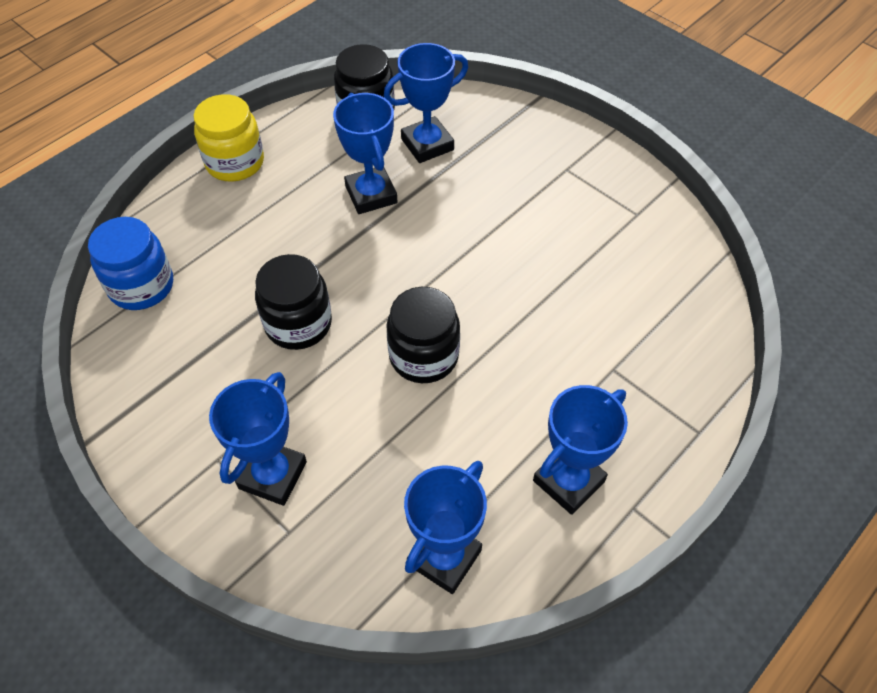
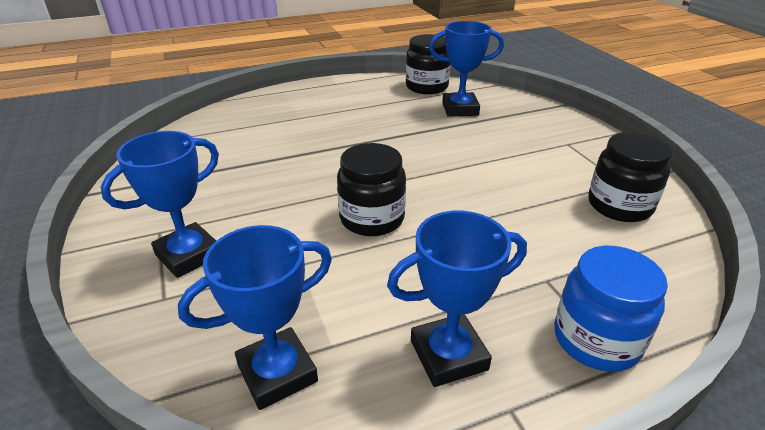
camera: 25 degrees right, 20 degrees down
blue jar [88,217,173,310] -> blue jar moved to [554,246,668,372]
yellow jar [193,94,264,182] -> none
black jar [255,254,332,350] -> black jar moved to [588,132,673,222]
blue trophy [333,93,397,214] -> none

